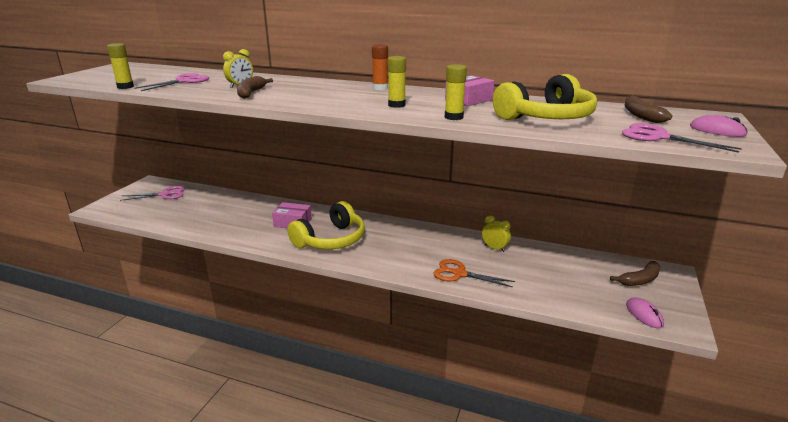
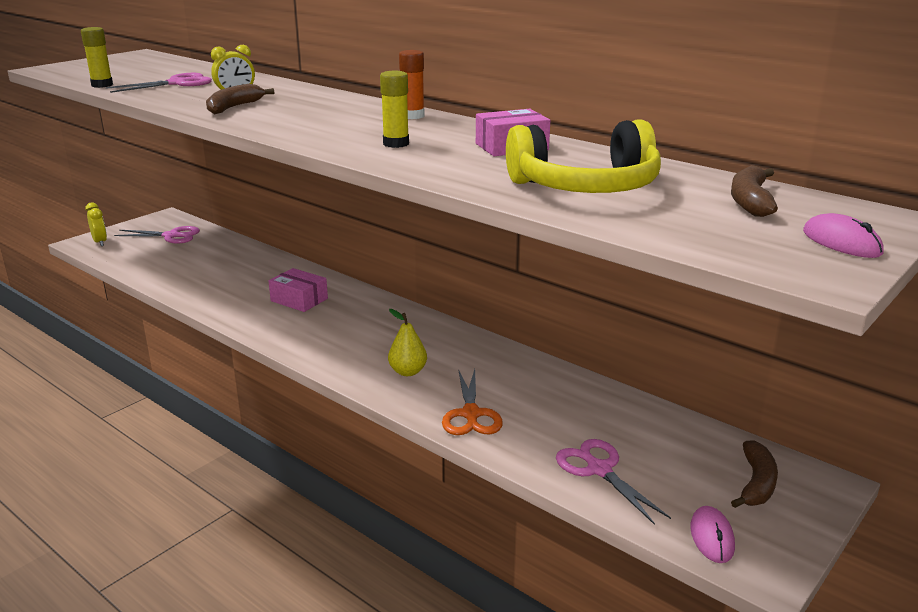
camera: 20 degrees right, 0 degrees up
yellow headphones [287,201,365,249] -> none
orange scissors [433,259,515,288] -> orange scissors turned 135 degrees counterclockwise [442,369,503,435]
yellow glue stick [445,64,467,120] -> none
yellow clock [482,216,511,252] -> yellow clock moved to [85,202,107,246]
brown banana [610,261,660,286] -> brown banana turned 60 degrees counterclockwise [731,440,778,508]
pink scissors [622,123,742,153] -> pink scissors moved to [556,439,671,525]
none -> yellow pear [388,309,427,376]

